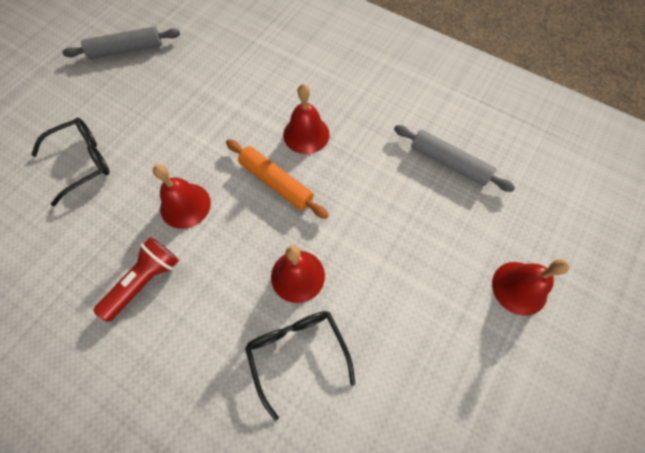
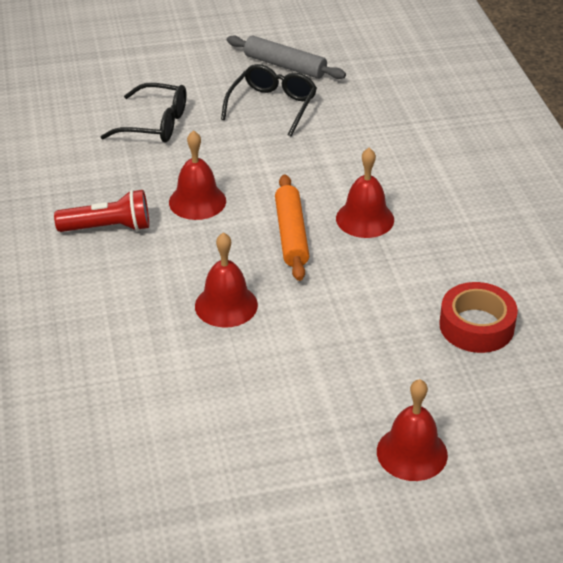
camera: 45 degrees right, 25 degrees down
black glasses [245,311,355,421] -> black glasses moved to [221,64,317,137]
grey rolling pin [394,125,515,192] -> red tape [439,282,518,353]

